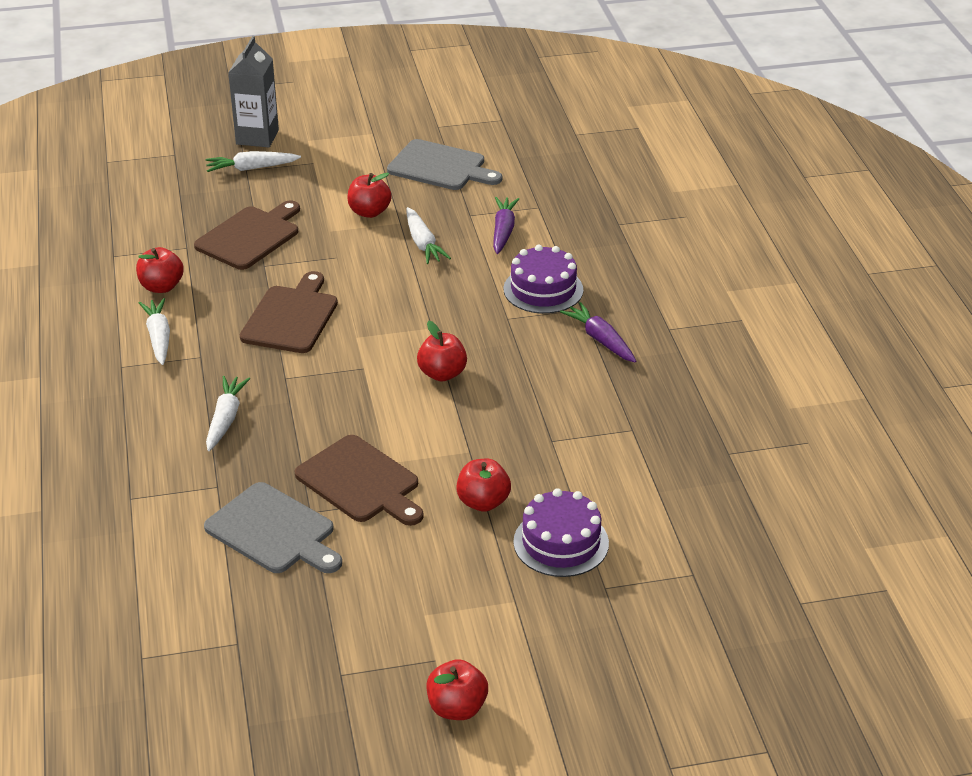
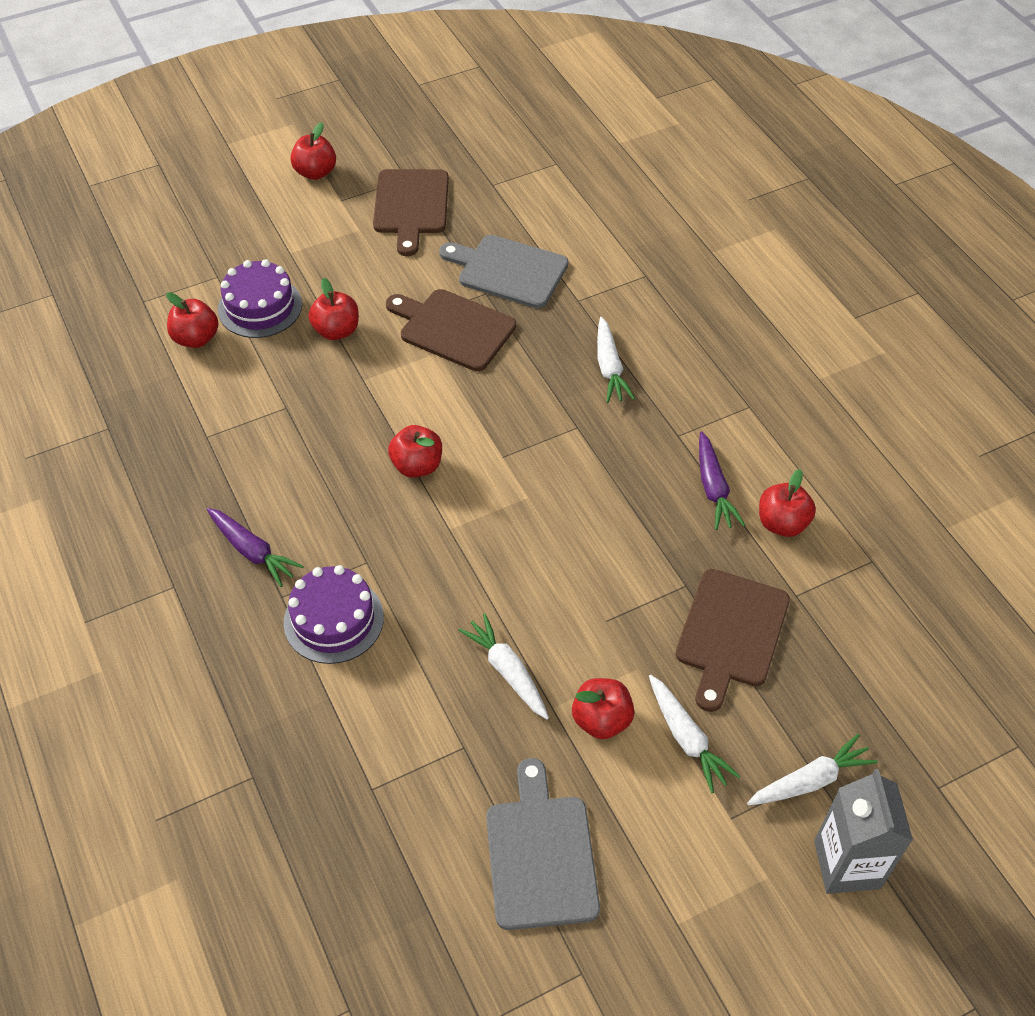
camera: 165 degrees right, 15 degrees up
white carrot [139,298,170,365] -> white carrot moved to [649,675,741,793]
brown cutting board [240,271,338,353] -> brown cutting board moved to [373,169,449,256]
grey cutting board [387,139,502,190] -> grey cutting board turned 75 degrees clockwise [486,758,600,930]
purple carrot [493,197,519,254] -> purple carrot moved to [699,431,745,530]
none -> red apple [166,292,218,348]

